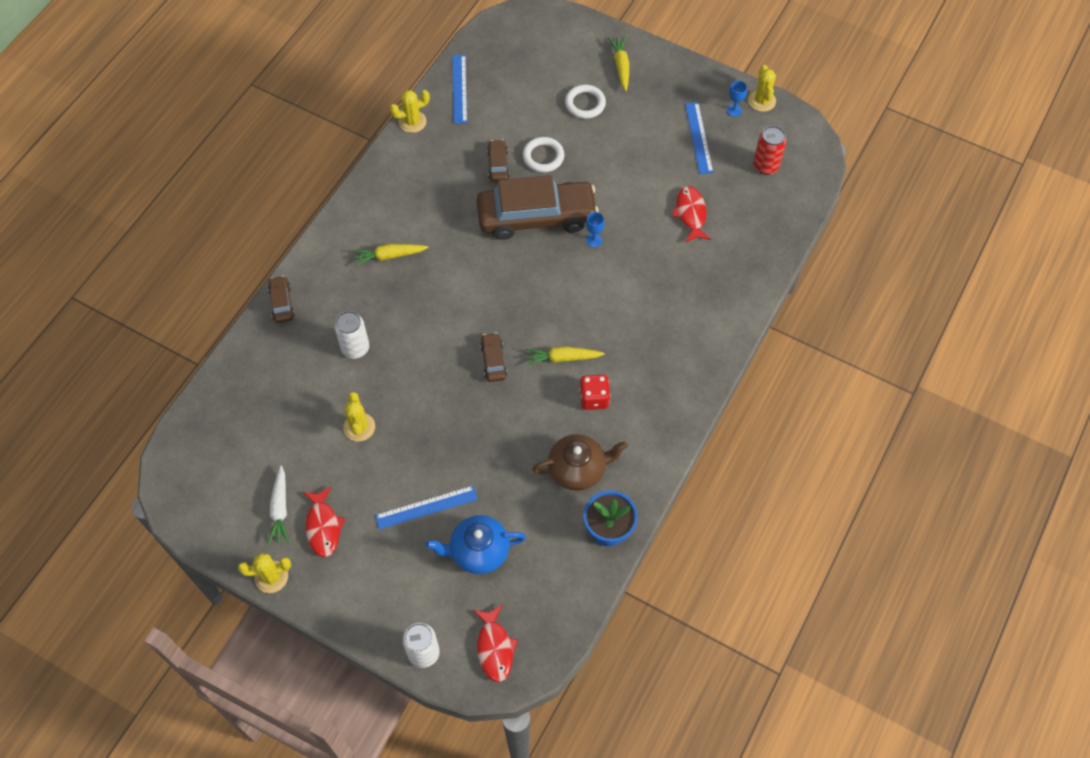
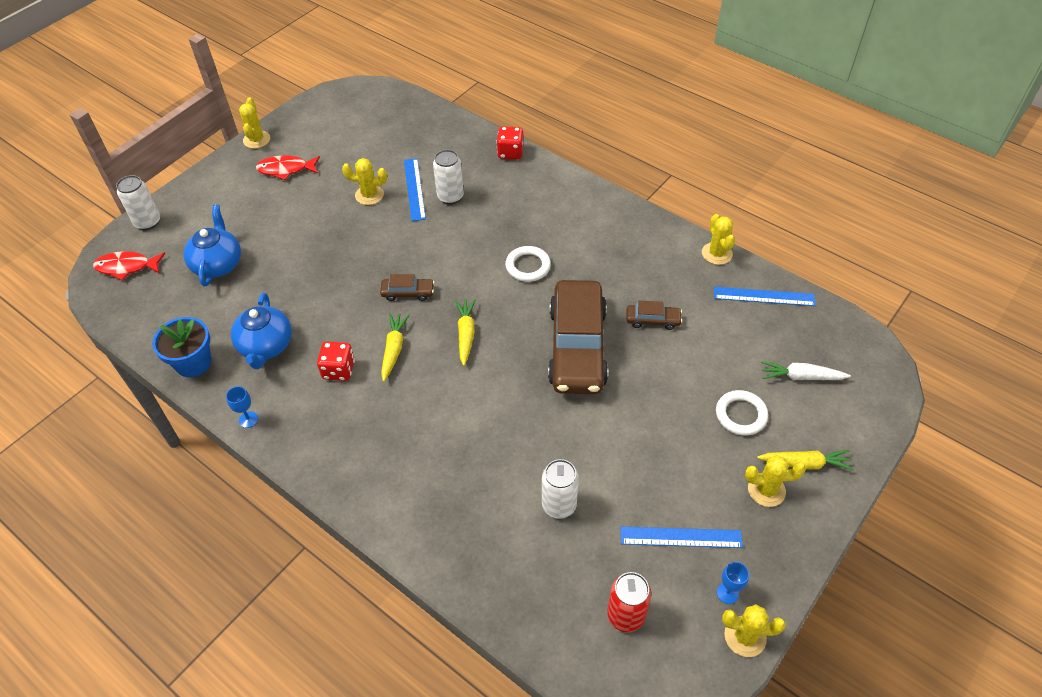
camera: 100 degrees right, 10 degrees down
brown car [268,276,295,323] -> red dice [497,126,523,159]
white carrot [268,466,289,544] -> white carrot moved to [761,361,851,380]
yellow carrot [352,244,428,266] -> yellow carrot moved to [455,299,476,366]
blue ruler [375,486,478,530] -> blue ruler moved to [404,158,426,221]
white ring [523,137,564,172] -> white ring moved to [505,246,551,282]
brown teapot [532,434,628,491] -> blue teapot [231,293,292,369]
blue goblet [586,212,605,247] -> blue goblet moved to [226,386,258,428]
red fish [672,186,711,243] -> white can [542,459,579,519]
none -> yellow cactus [745,455,806,507]

